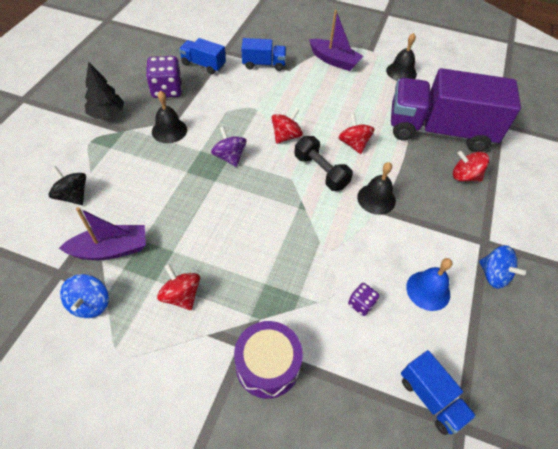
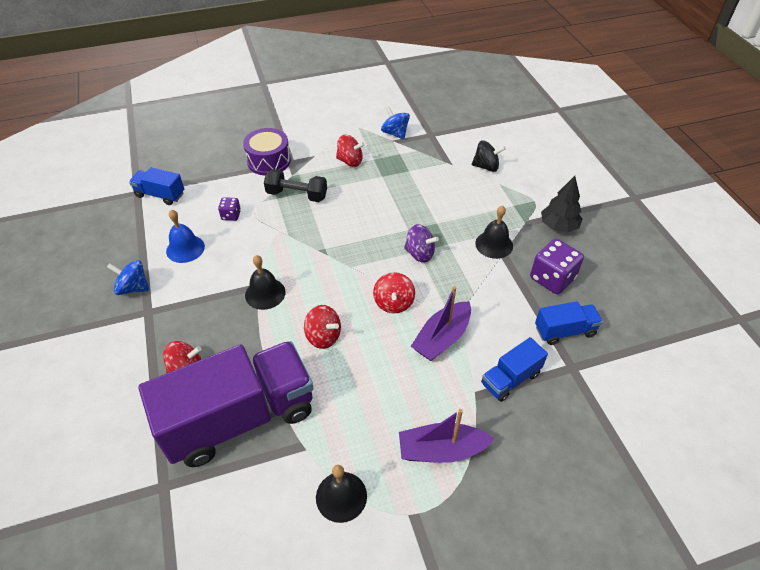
camera: 145 degrees right, 5 degrees down
purple boat [59,207,146,260] -> purple boat moved to [411,286,471,361]
black dumbbell [294,136,353,191] -> black dumbbell moved to [264,169,327,202]

